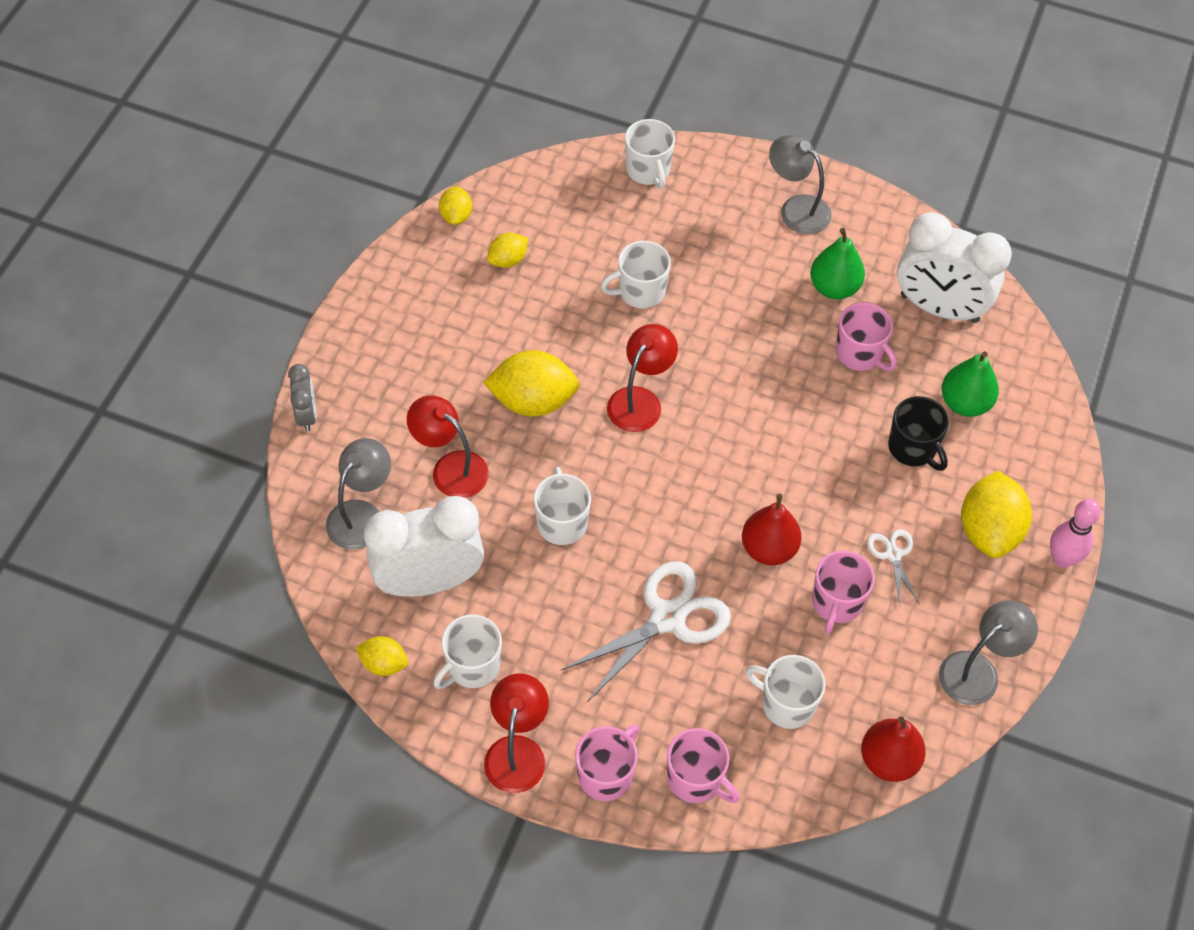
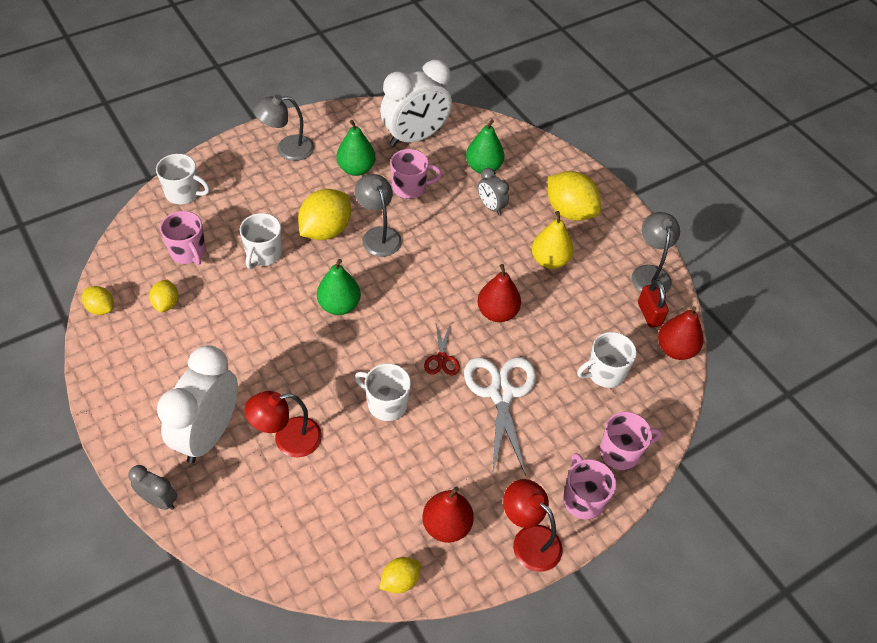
camera: 55 degrees left, 5 degrees down
grey lamp [326,438,391,550] -> grey lamp moved to [355,174,402,257]
white clock [364,496,484,597] -> white clock moved to [157,345,238,463]
white mug [433,614,502,689] -> red pear [422,486,474,543]
yellow lemon [483,350,580,416] -> yellow lemon moved to [298,189,351,240]
red lamp [607,324,678,432] -> green pear [317,259,361,315]
pink mug [812,551,875,634] -> pink mug moved to [160,211,206,265]
white scissors [867,529,920,604] -> yellow pear [532,211,573,269]
black mug [888,396,949,471] -> grey clock [478,168,509,215]
pink bowling pin [1050,499,1101,568] -> none
none -> red scissors [424,324,460,375]
none -> red padlock [638,280,669,328]

